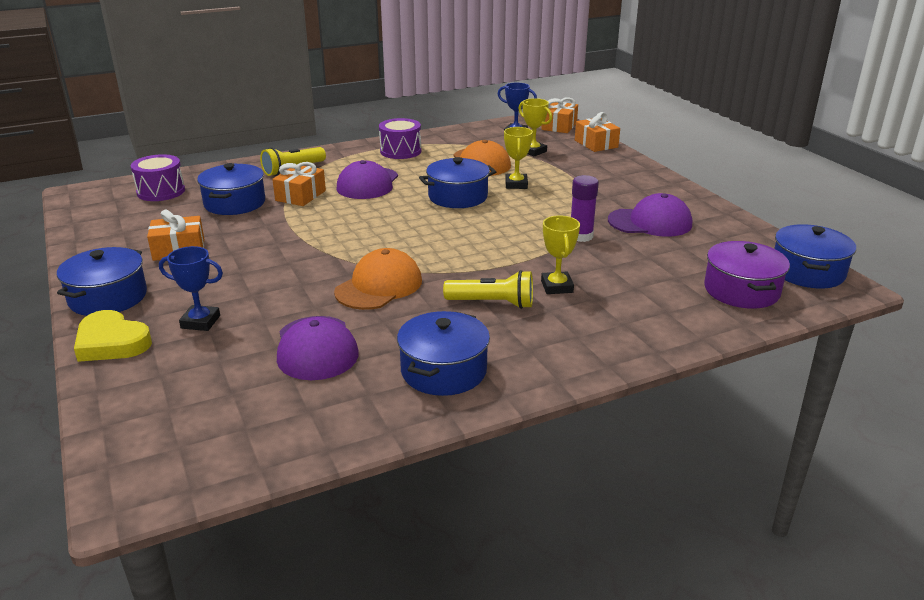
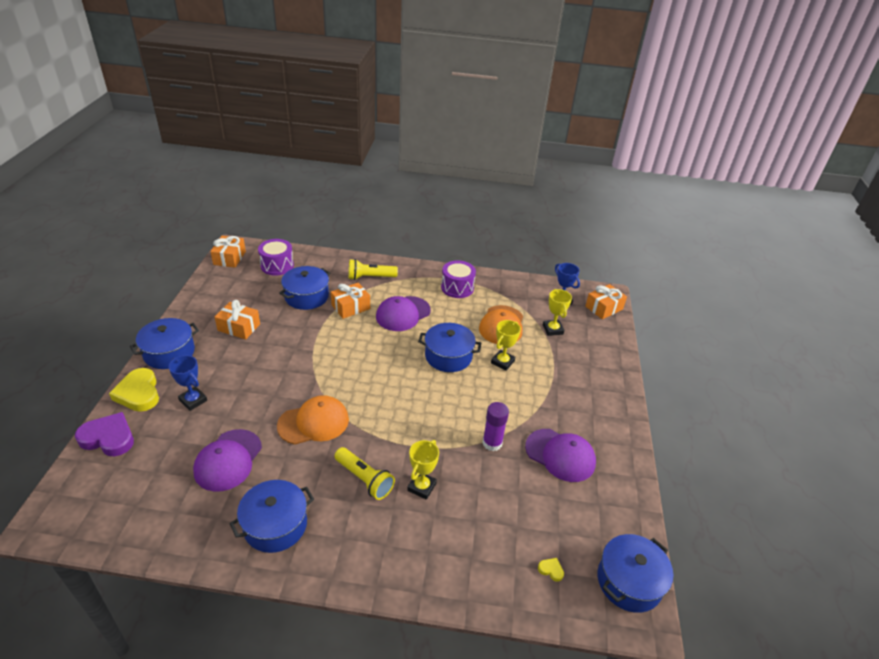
camera: 30 degrees right, 10 degrees up
orange gift [575,112,620,152] -> orange gift moved to [210,236,246,268]
purple pot [704,241,790,309] -> yellow heart [538,558,564,582]
none -> purple heart [75,412,134,456]

